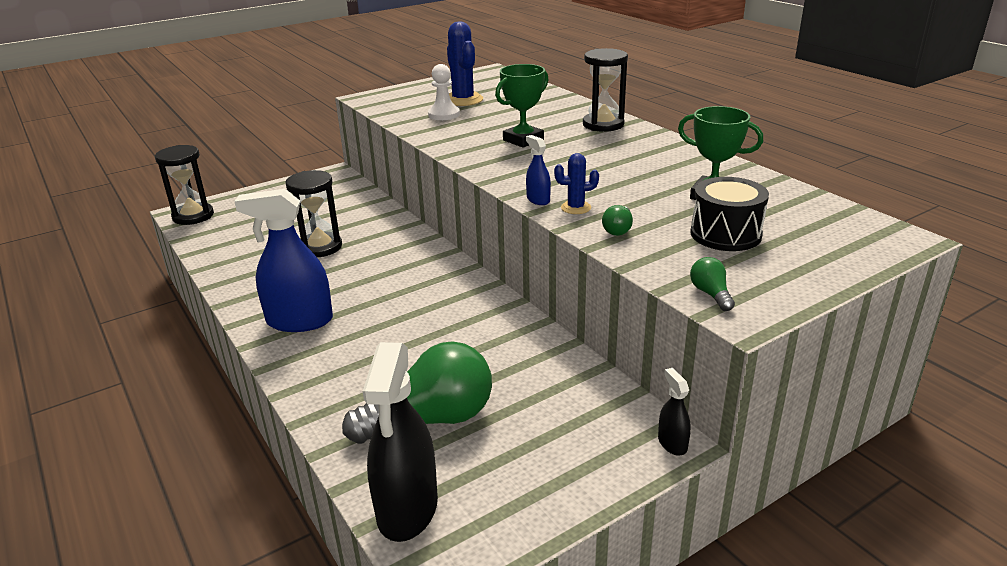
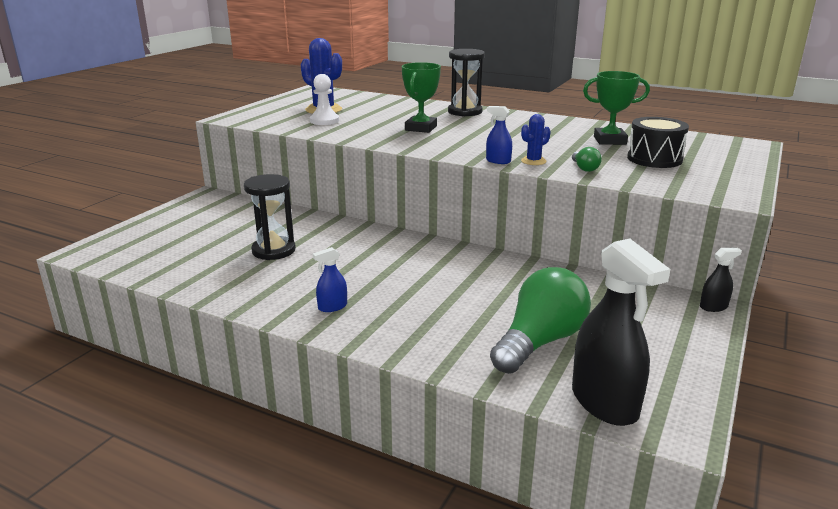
camera: 30 degrees left, 5 degrees down
black hourglass [155,145,214,225] -> none
blue spray bottle [234,189,333,332] -> blue spray bottle [313,247,347,312], size x0.46
black spray bottle [658,368,691,456] -> black spray bottle turned 120 degrees clockwise [700,247,742,312]
green light bulb [690,257,735,311] -> none

